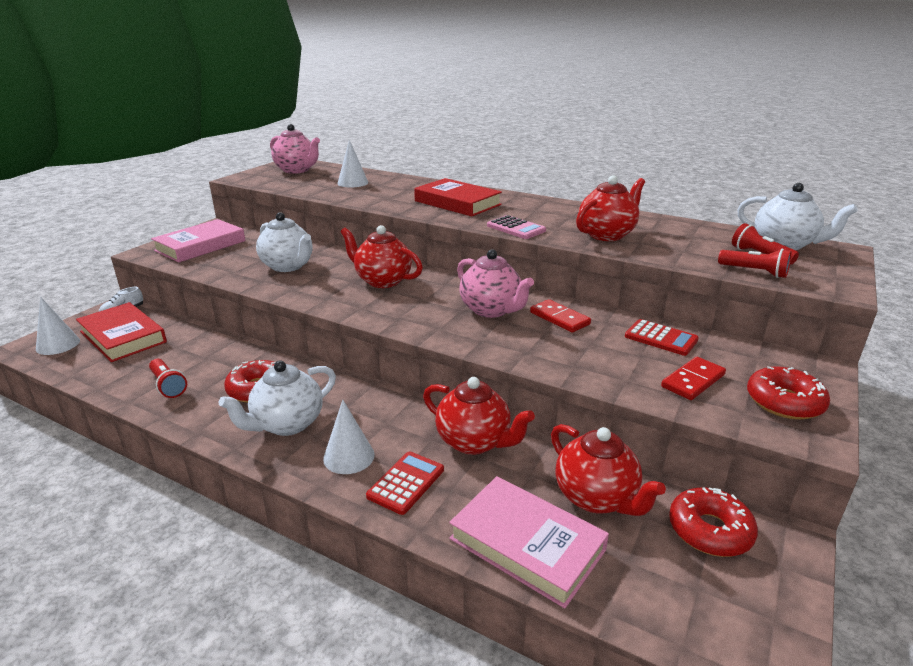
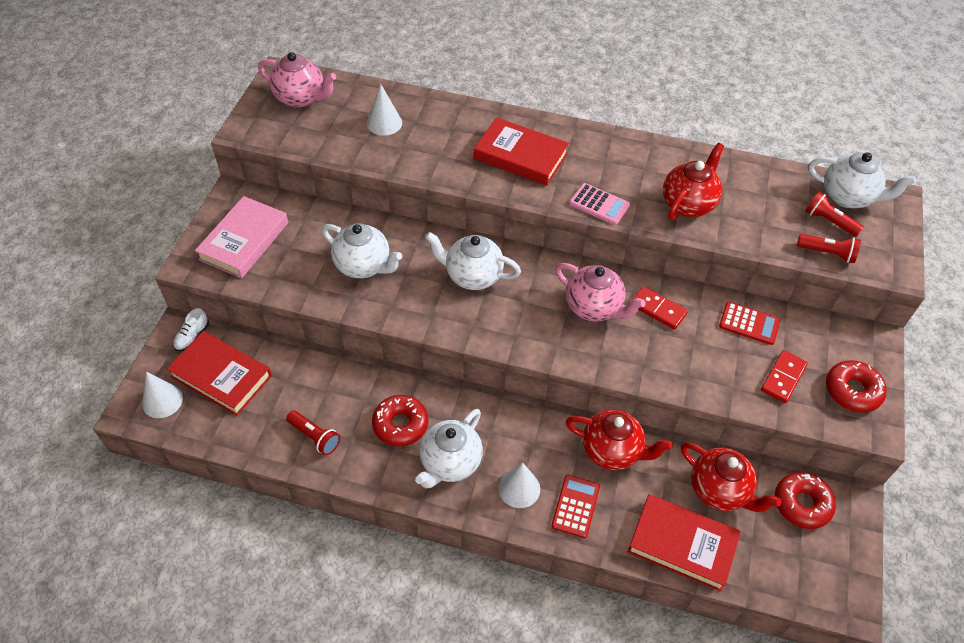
camera: 15 degrees left, 25 degrees up
red teapot [340,225,423,288] -> white teapot [425,232,521,290]
pink book [449,476,609,608] -> red book [628,494,741,592]

